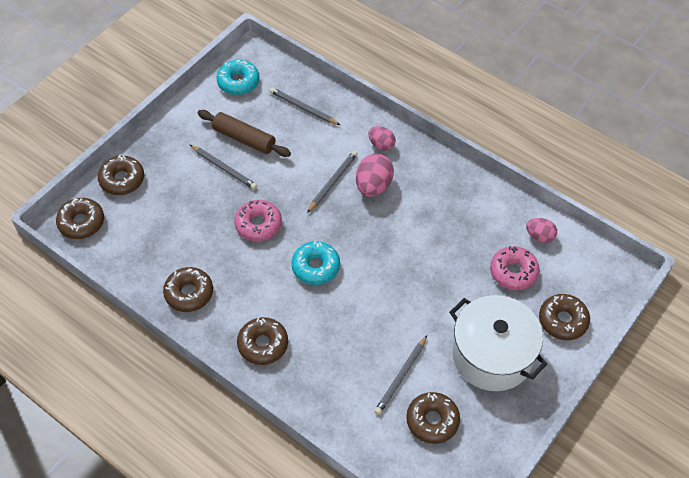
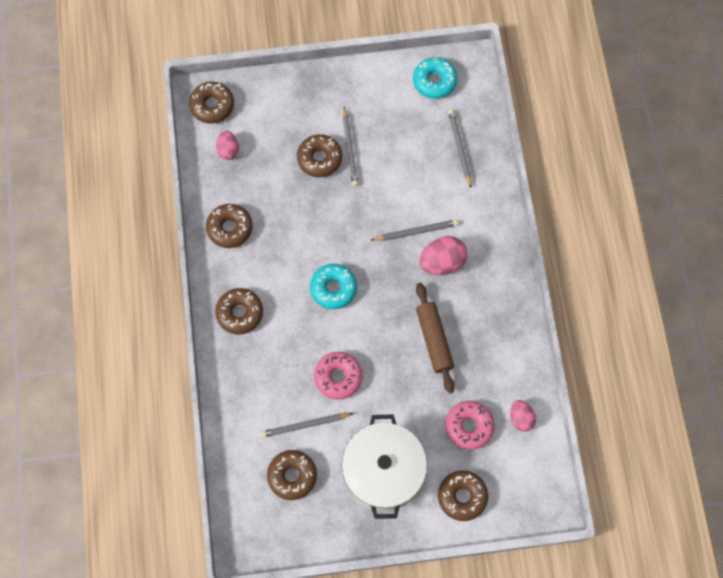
camera: 45 degrees right, 15 degrees up
brown donut [98,155,144,195] -> brown donut moved to [297,134,342,177]
brown rolling pin [198,110,291,157] -> brown rolling pin moved to [416,283,455,393]
pink donut [234,200,282,241] -> pink donut moved to [314,352,363,400]
pink egg [368,126,396,151] -> pink egg moved to [216,130,239,160]

